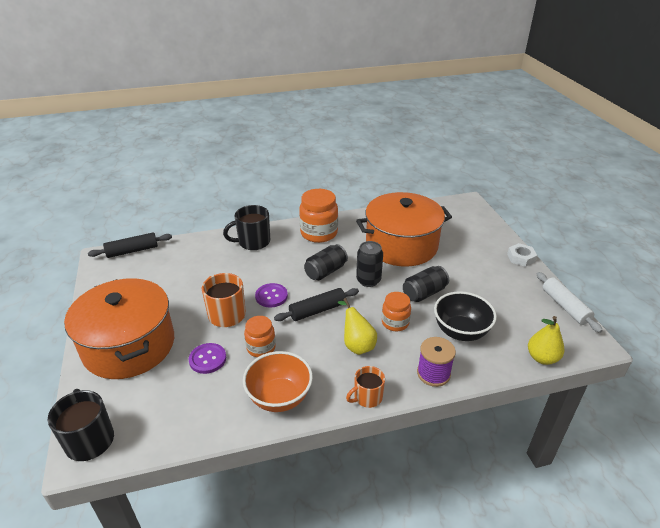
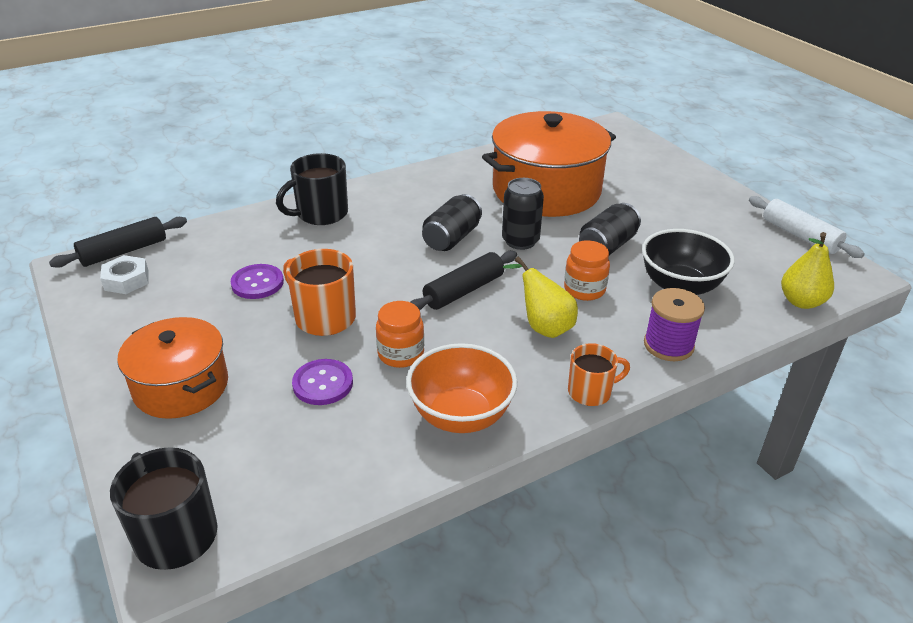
camera: 15 degrees left, 0 degrees up
orange pot [64,278,174,379] -> orange pot [117,317,228,419], size x0.61
purple button [255,283,288,308] -> purple button moved to [231,264,284,299]
orange jar [299,189,338,243] -> none
orange mug [346,366,385,408] -> orange mug turned 150 degrees counterclockwise [568,343,630,406]
white nut [507,243,537,267] -> white nut moved to [100,255,149,294]

